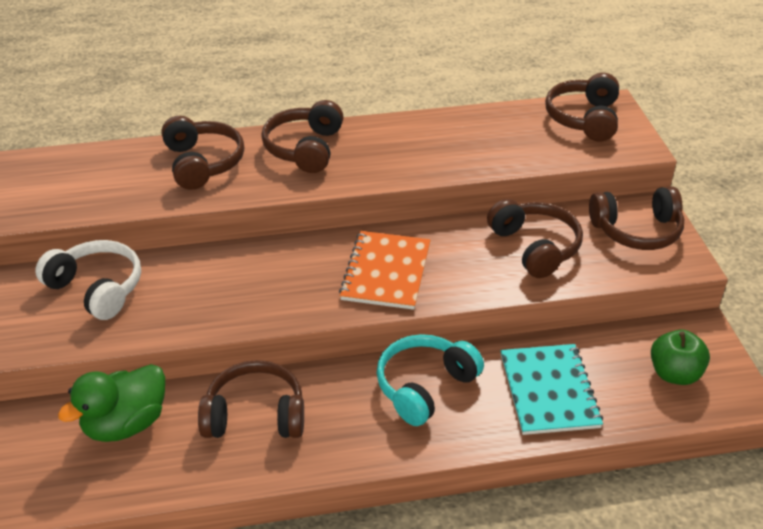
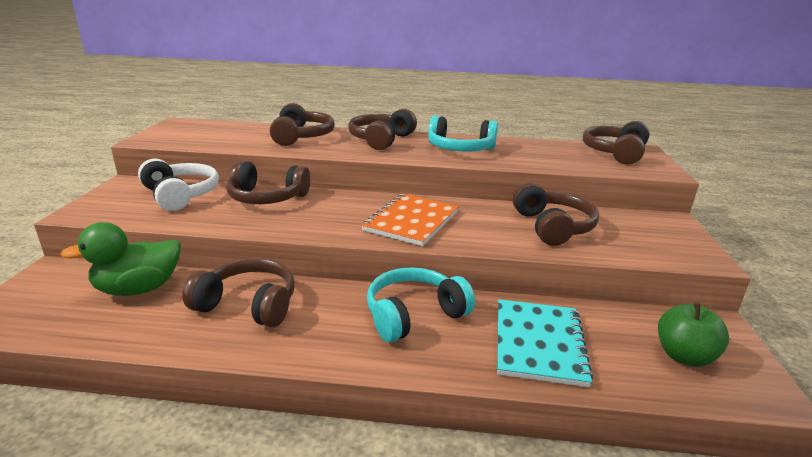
camera: 15 degrees right, 15 degrees down
brown headphones [589,186,684,250] -> brown headphones moved to [226,161,310,204]
none -> turquoise headphones [428,116,498,152]

